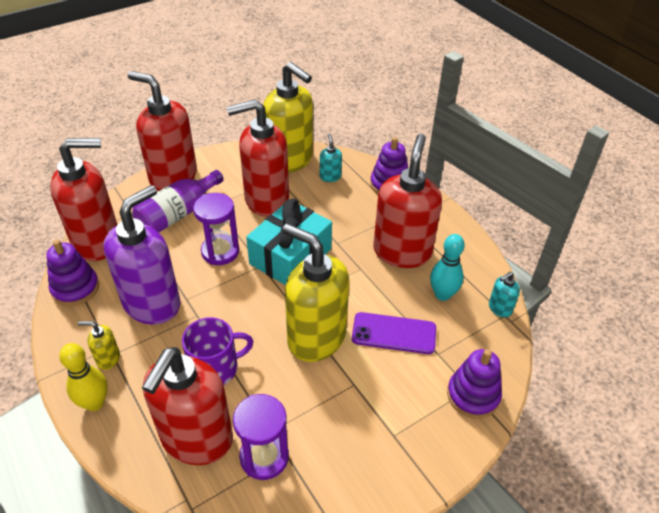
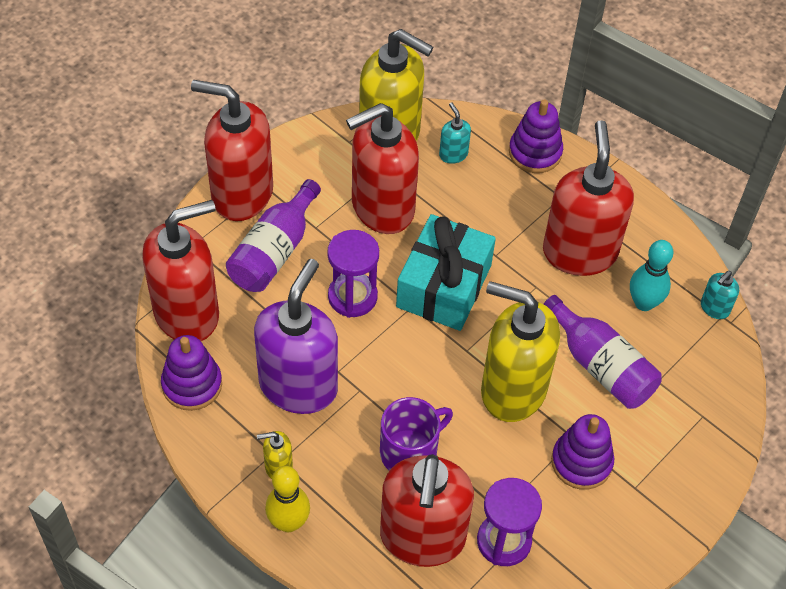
camera: 15 degrees left, 10 degrees up
purple phone [352,312,436,354] -> purple bottle [544,295,662,409]
purple stacking toy [447,349,502,419] -> purple stacking toy moved to [551,414,614,490]

